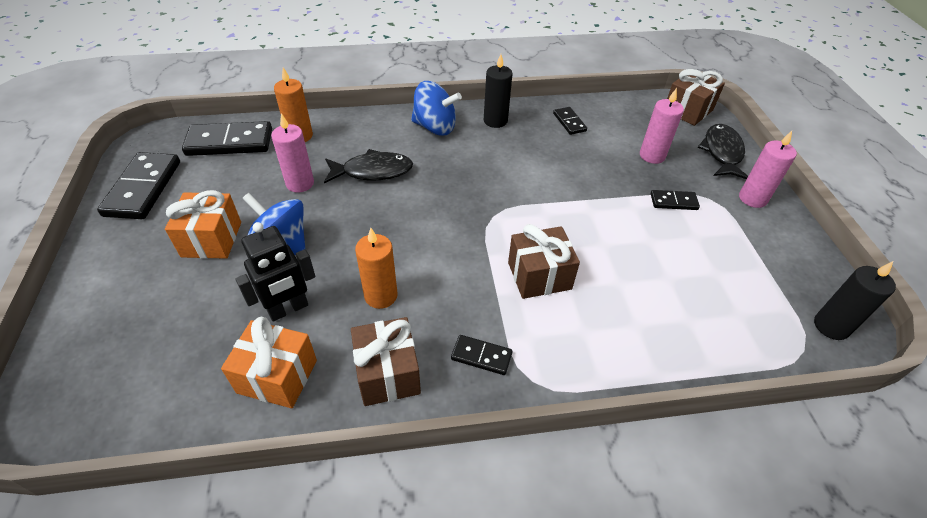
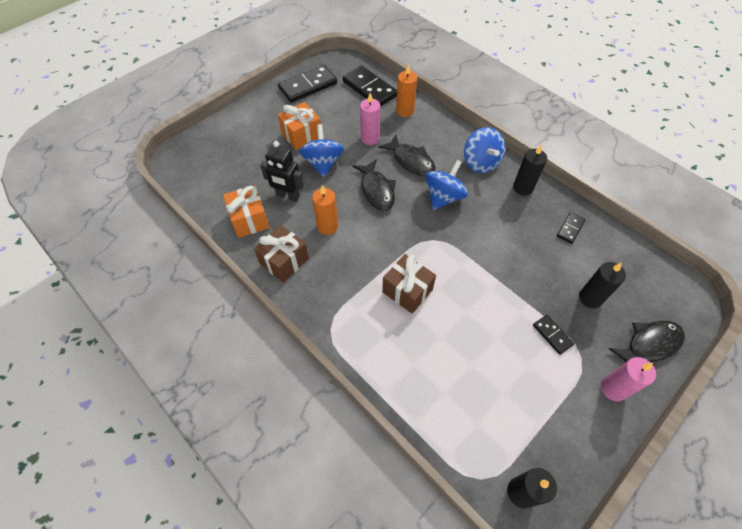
camera: 55 degrees right, 10 degrees up
black domino [451,335,513,375] -> none
pink candle [640,88,684,164] -> black candle [579,262,626,308]
brown gift [667,69,725,126] -> none
none -> black fish [353,159,396,211]
none -> blue spinning top [425,160,468,210]

